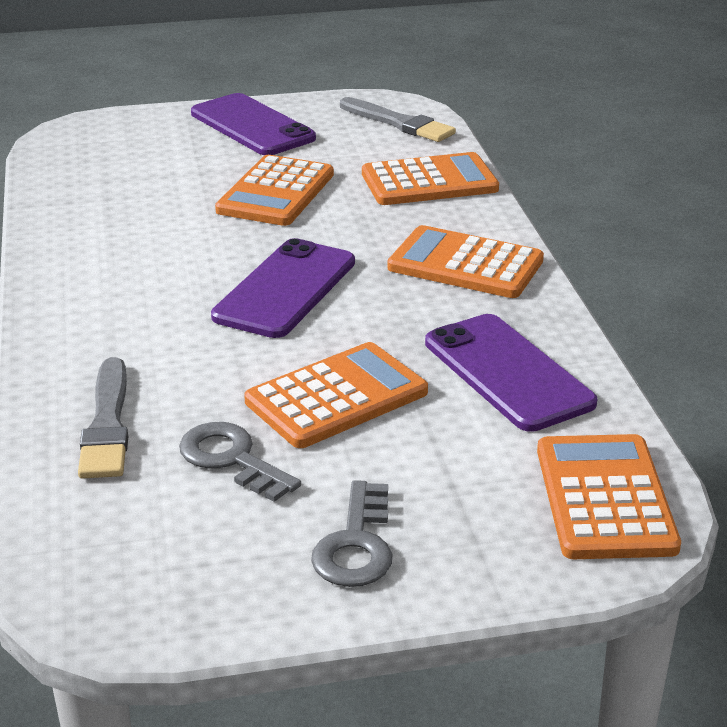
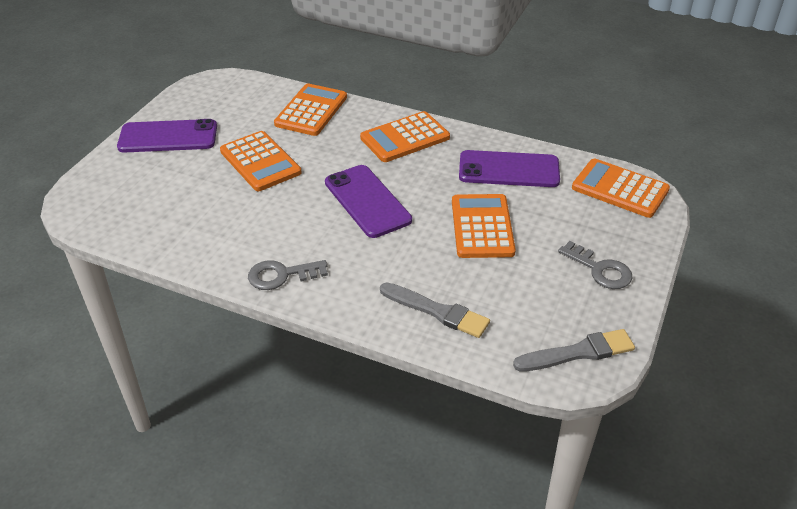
camera: 55 degrees left, 10 degrees up
grey key [179,422,301,502] -> grey key moved to [248,260,328,290]
grey brush [340,97,456,142] -> grey brush moved to [513,329,635,371]

